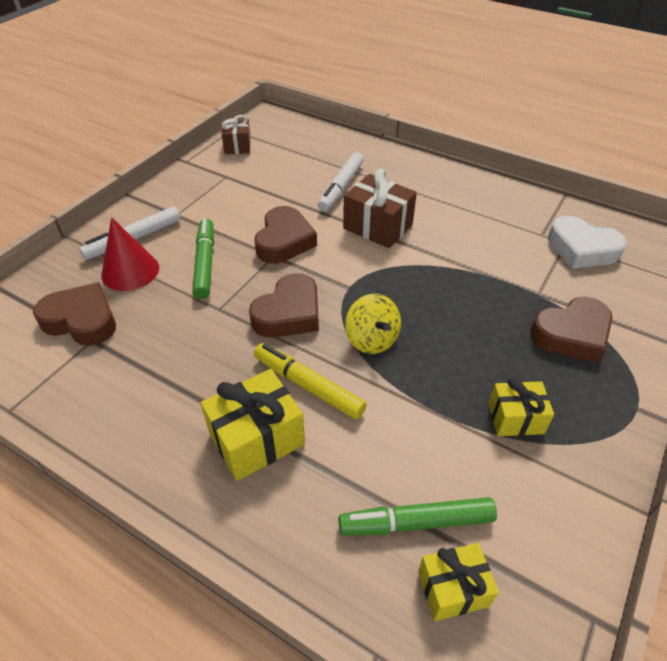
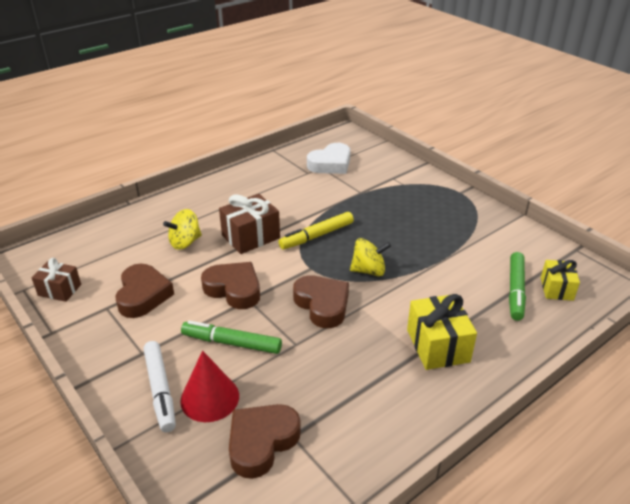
camera: 70 degrees left, 10 degrees down
yellow marker [254,343,367,419] -> yellow marker moved to [278,212,354,249]
white marker [318,152,363,212] -> yellow spinning top [163,209,202,250]
yellow gift [488,378,554,436] -> none
brown heart [530,297,613,363] -> brown heart moved to [116,264,174,318]

